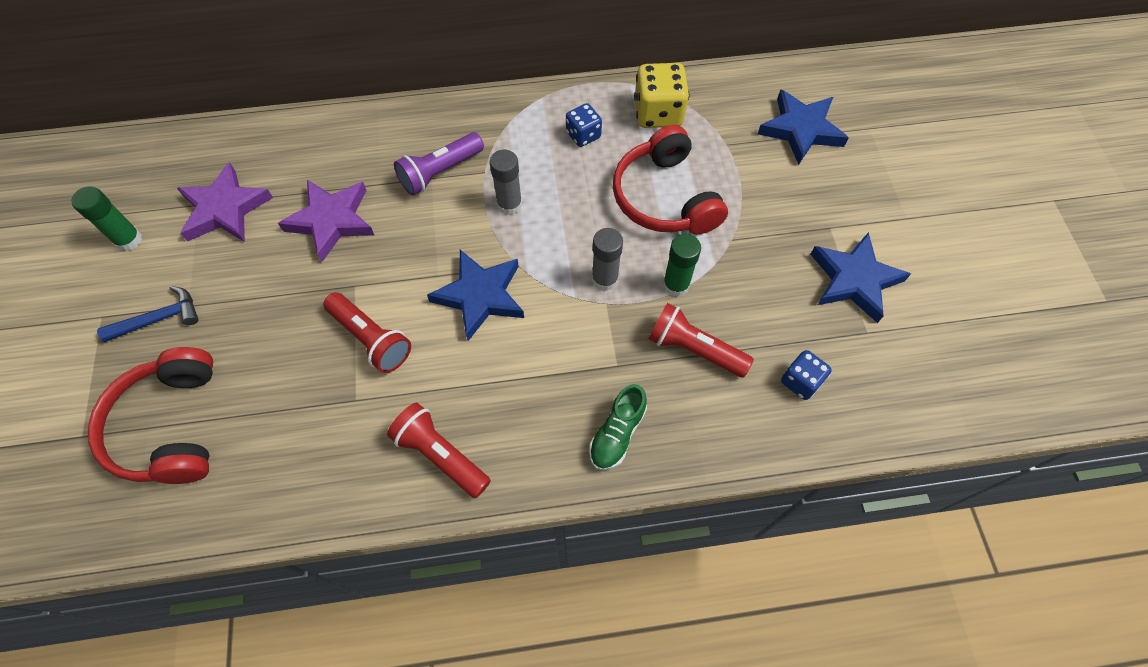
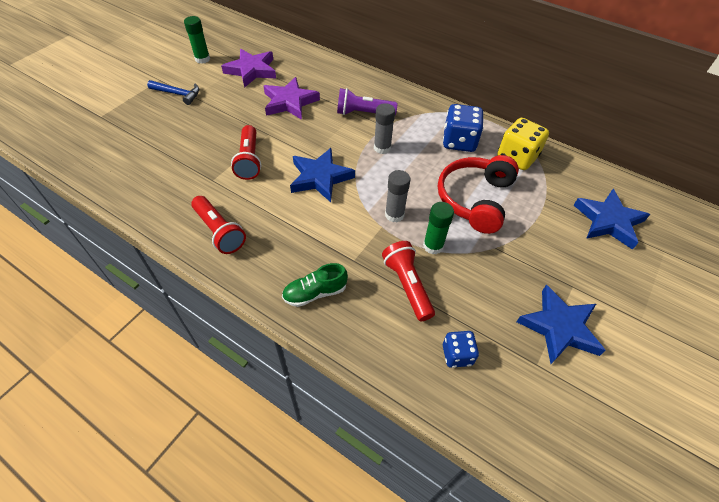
camera: 40 degrees right, 10 degrees down
red headphones [88,347,213,484] -> none
red flashlight [387,403,491,498] -> red flashlight turned 150 degrees clockwise [191,196,246,254]
blue dice [566,103,602,147] -> blue dice [443,104,484,152], size x1.68

